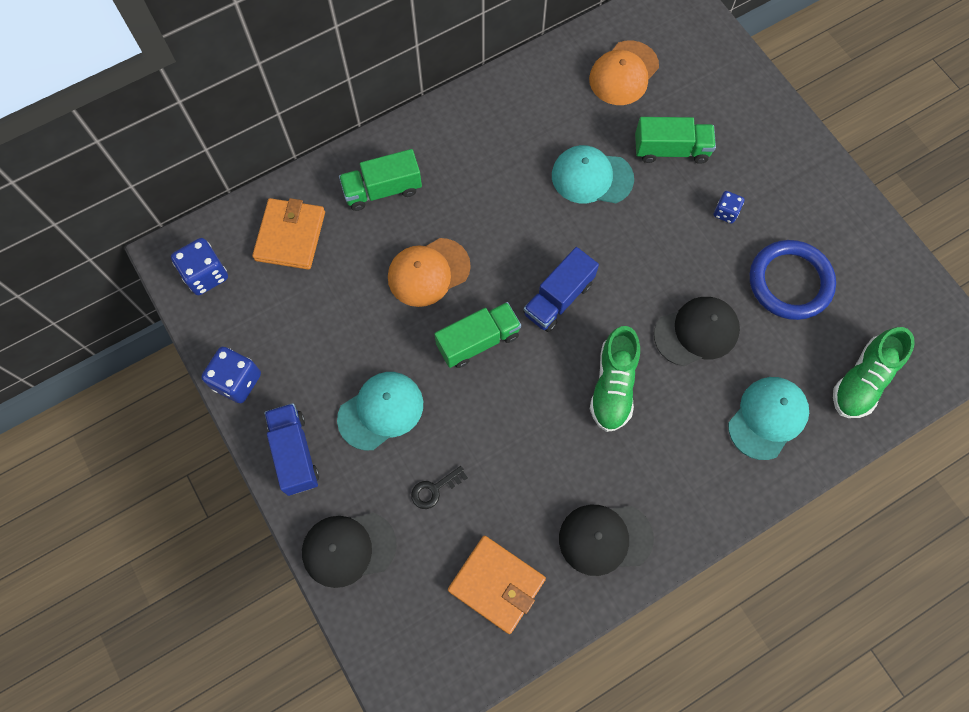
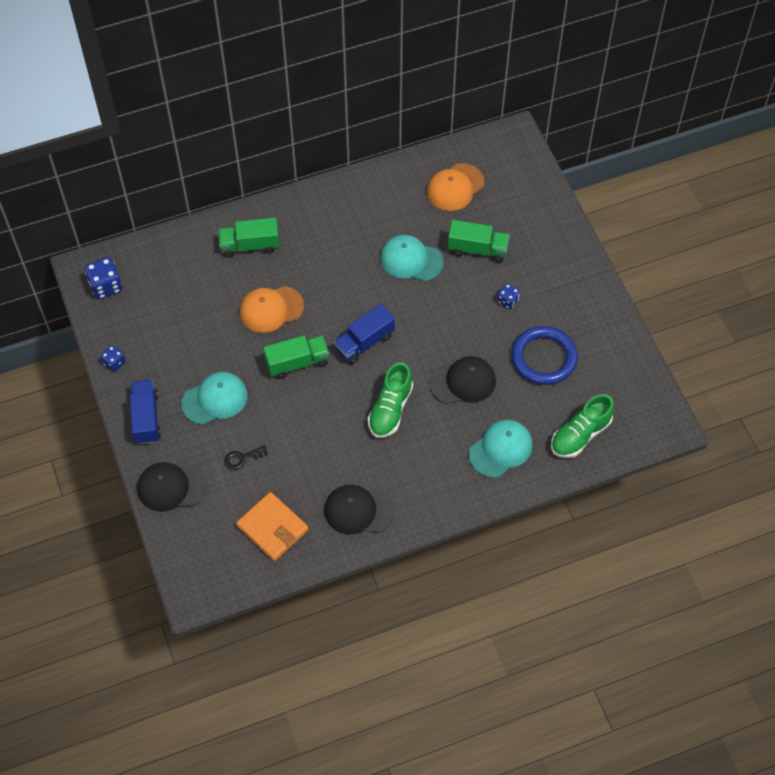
camera: 10 degrees right, 10 degrees down
blue dice [201,347,261,403] -> blue dice [101,345,126,372], size x0.59
orange wallet [252,198,325,270] -> none

